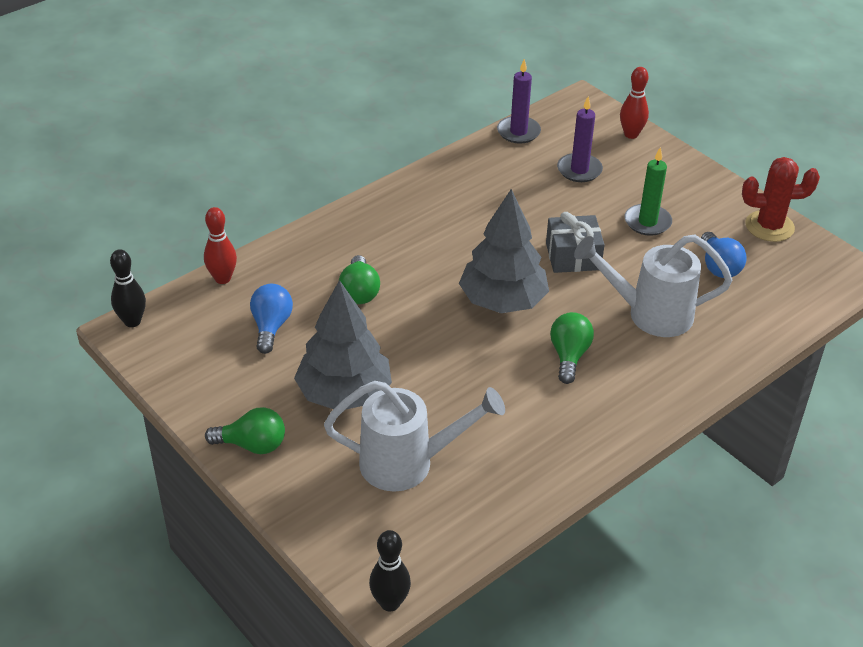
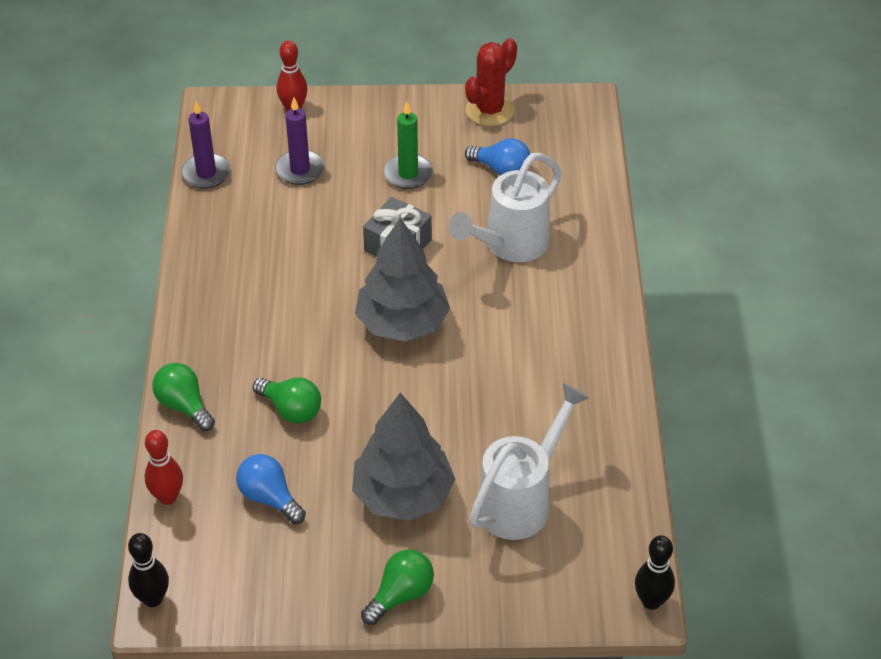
camera: 50 degrees left, 5 degrees up
green light bulb [550,312,594,384] -> green light bulb moved to [152,363,215,431]

